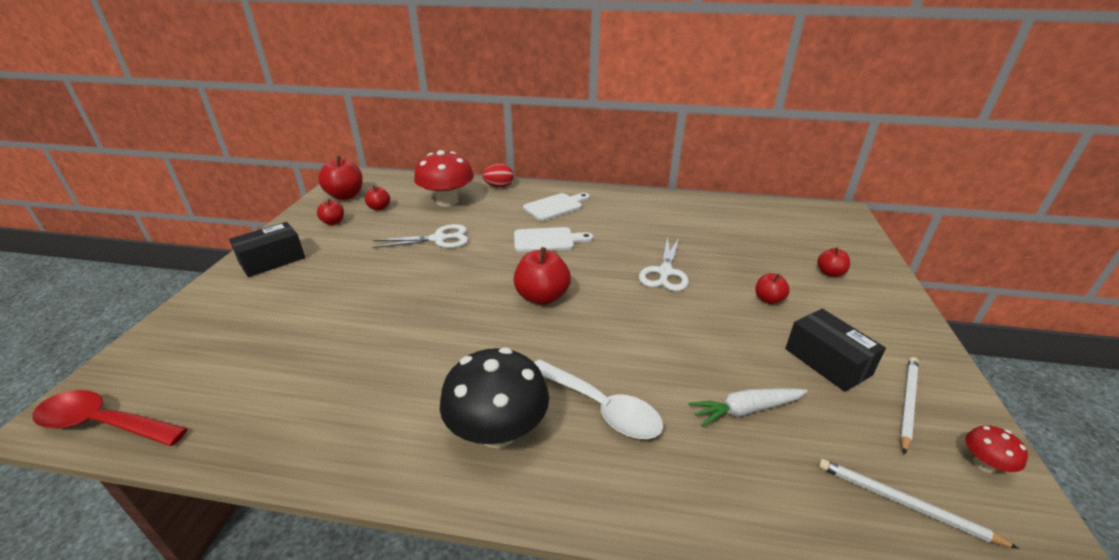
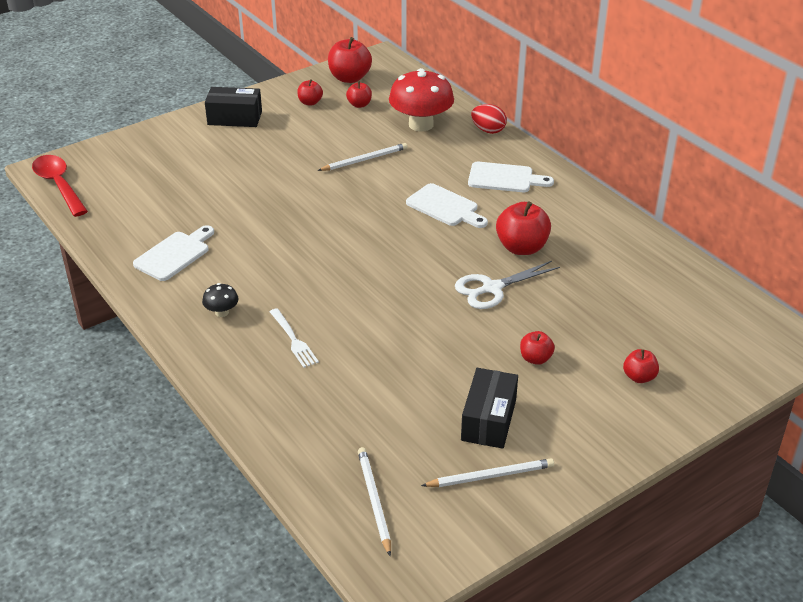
camera: 45 degrees right, 5 degrees up
white scissors [372,224,468,248] -> white pencil [318,143,407,171]
black mushroom [440,347,549,448] -> black mushroom [202,283,239,317], size x0.45
red apple [514,247,571,305] -> red apple moved to [496,201,551,255]
white spoon [534,359,663,439] -> white fork [270,308,319,368]
white carrot [688,388,808,427] -> none
red mushroom [965,426,1028,473] -> none
none -> white cutting board [133,225,214,281]

